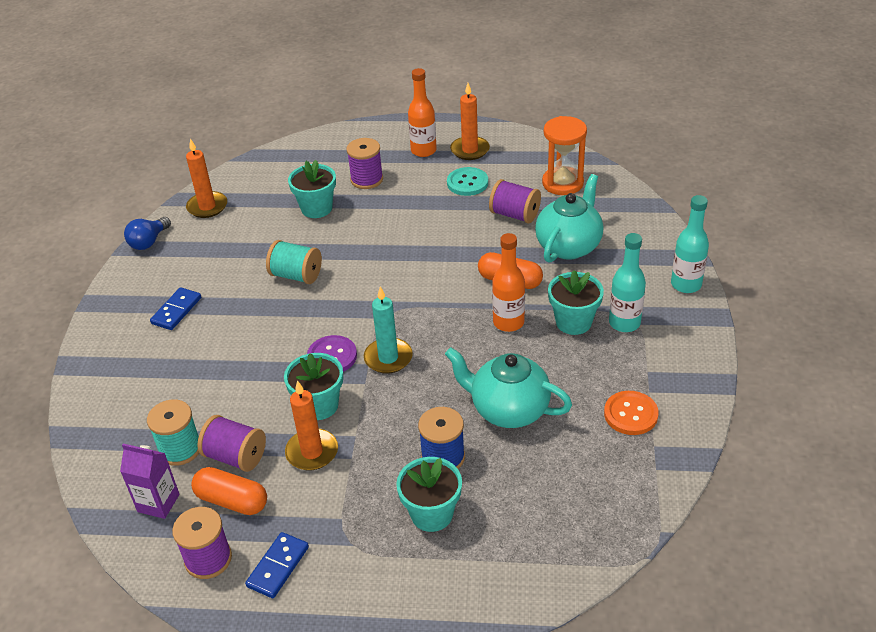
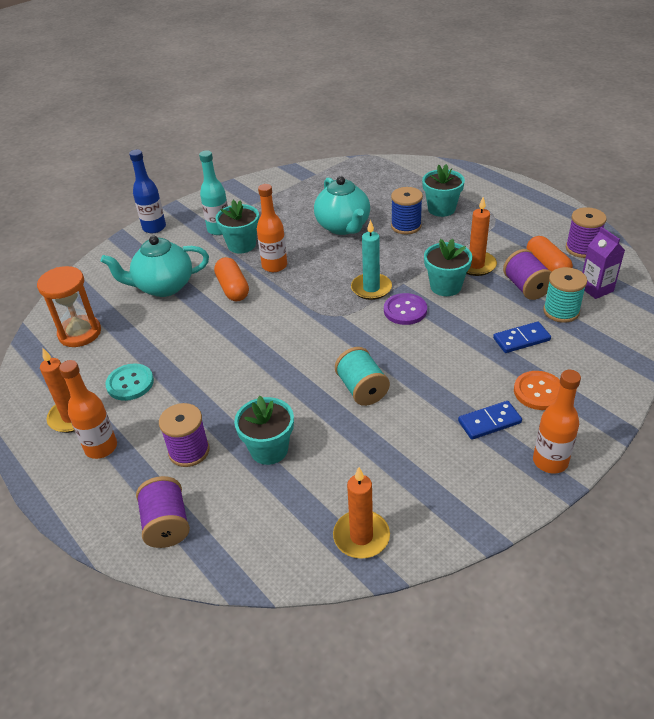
camera: 135 degrees left, 0 degrees up
blue light bulb [124,217,171,250] -> none
blue domino [245,532,309,598] -> blue domino moved to [493,322,551,353]
purple spool [489,179,541,223] -> purple spool moved to [136,476,190,548]
orange button [604,391,659,435] -> orange button moved to [514,371,560,410]
turquoise bottle [671,195,709,293] -> blue bottle [129,150,166,233]
none -> orange bottle [533,370,581,474]

